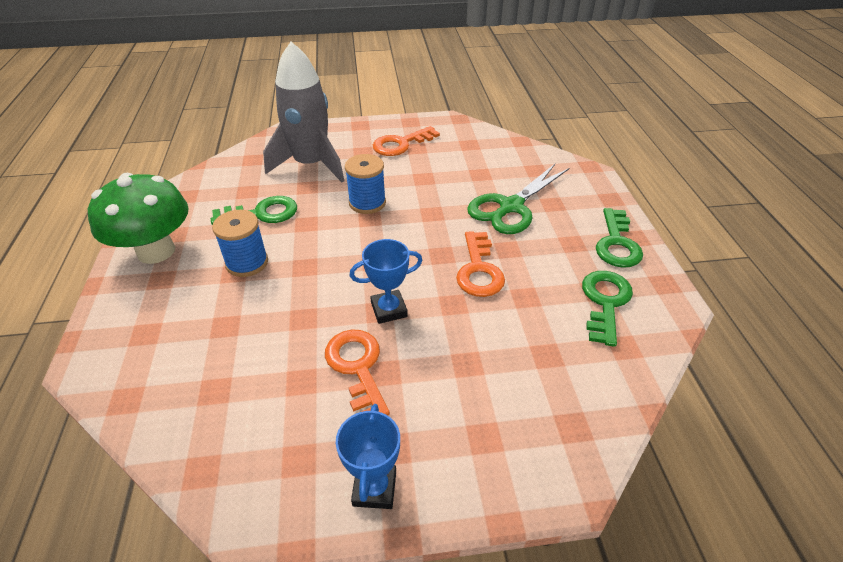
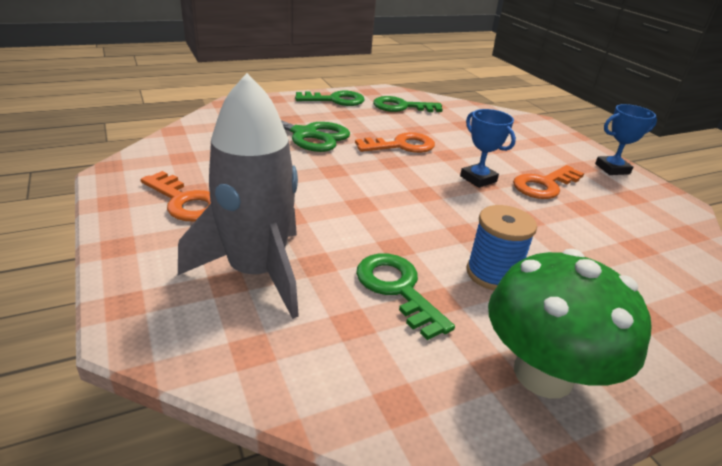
camera: 110 degrees left, 10 degrees down
blue spool [345,154,386,214] -> none

